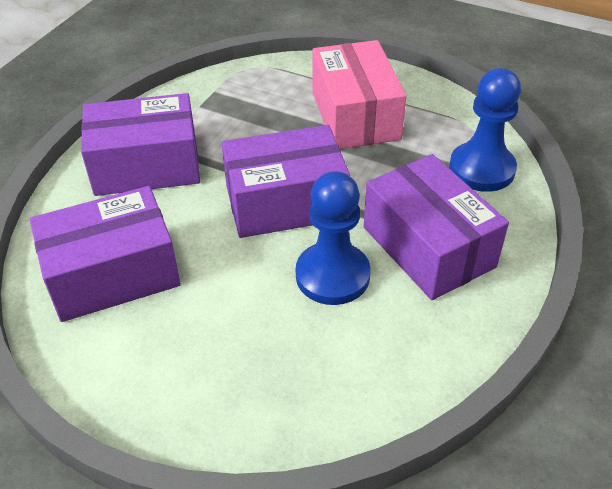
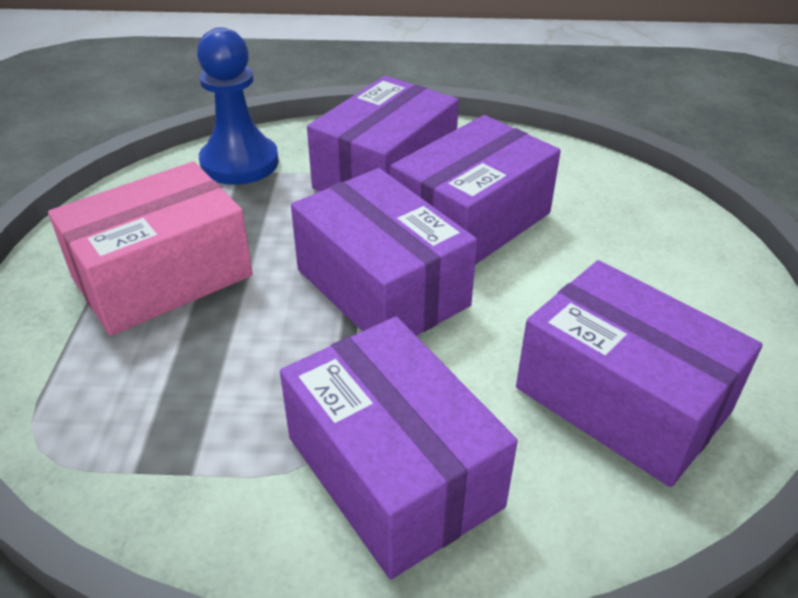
camera: 115 degrees left, 5 degrees down
blue pawn [296,171,371,305] -> purple box [390,115,561,265]

